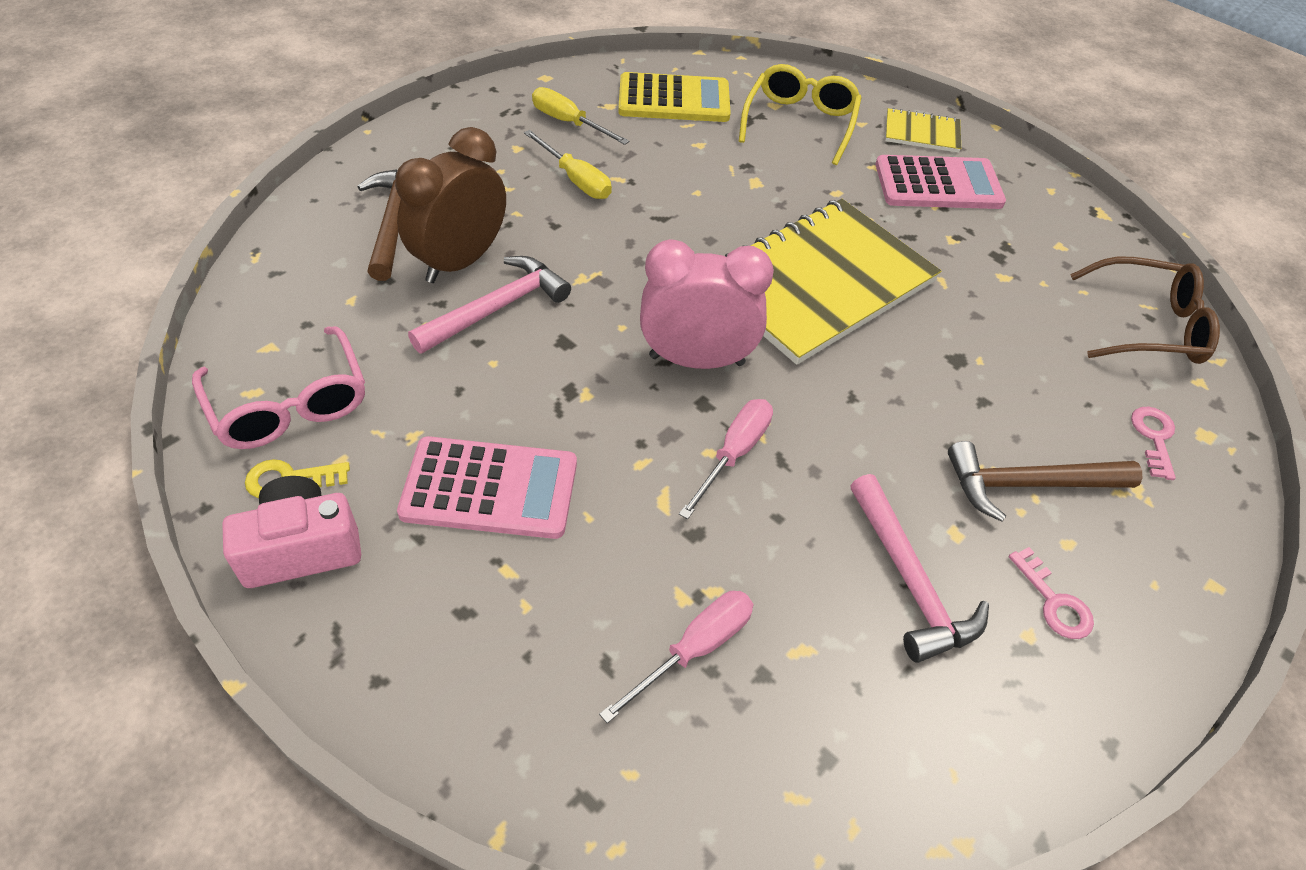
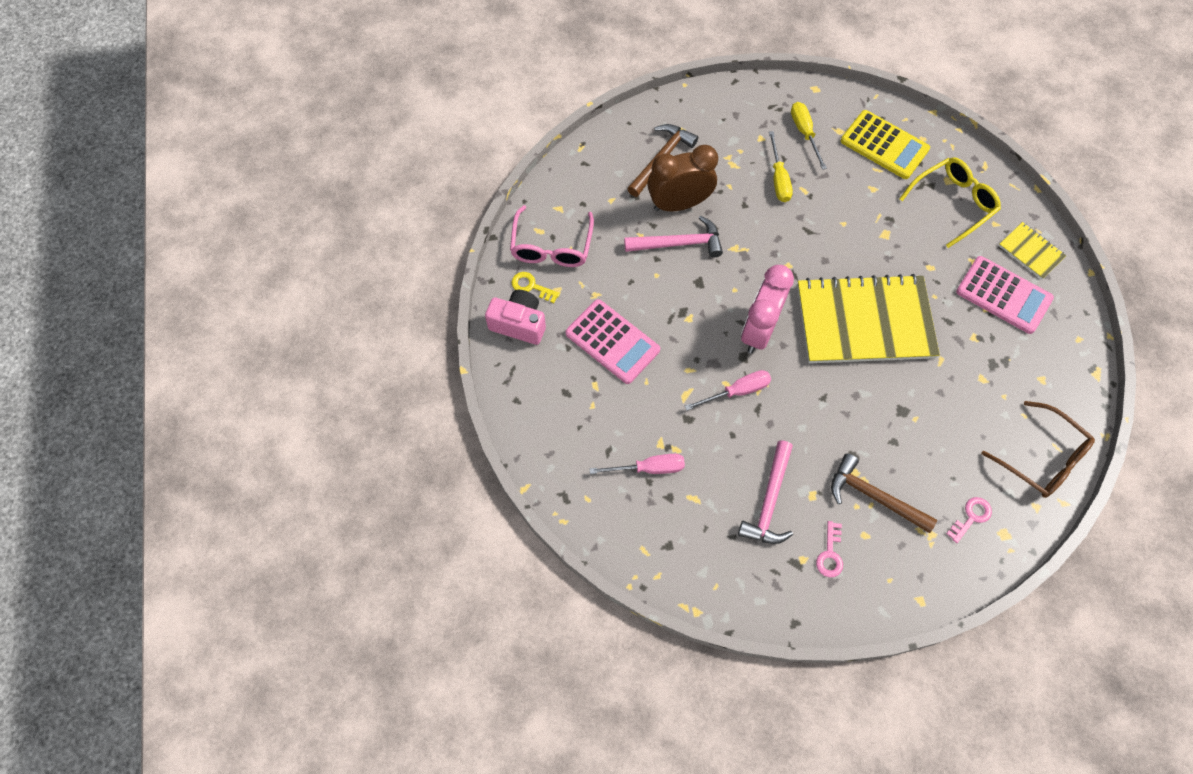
camera: 40 degrees right, 15 degrees up
pink clock [640,239,774,369] -> pink clock turned 105 degrees counterclockwise [741,265,794,353]

